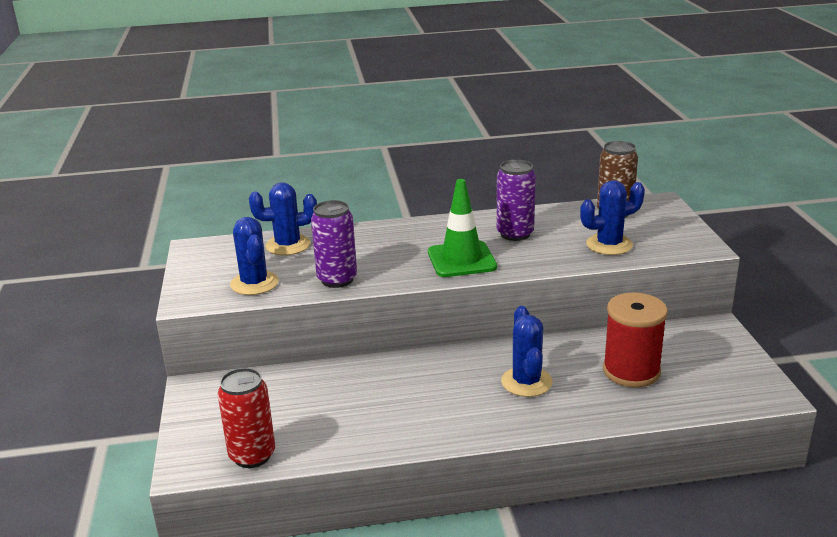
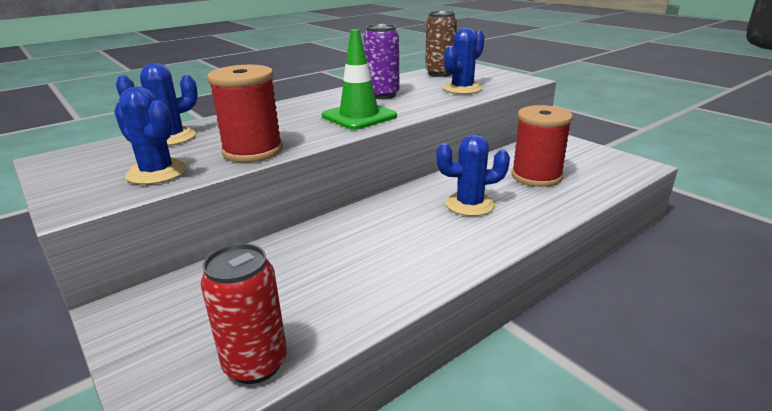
camera: 30 degrees left, 0 degrees up
purple can [311,200,357,288] -> red spool [207,65,283,162]
blue cactus [501,306,553,397] -> blue cactus turned 60 degrees counterclockwise [436,134,510,216]

